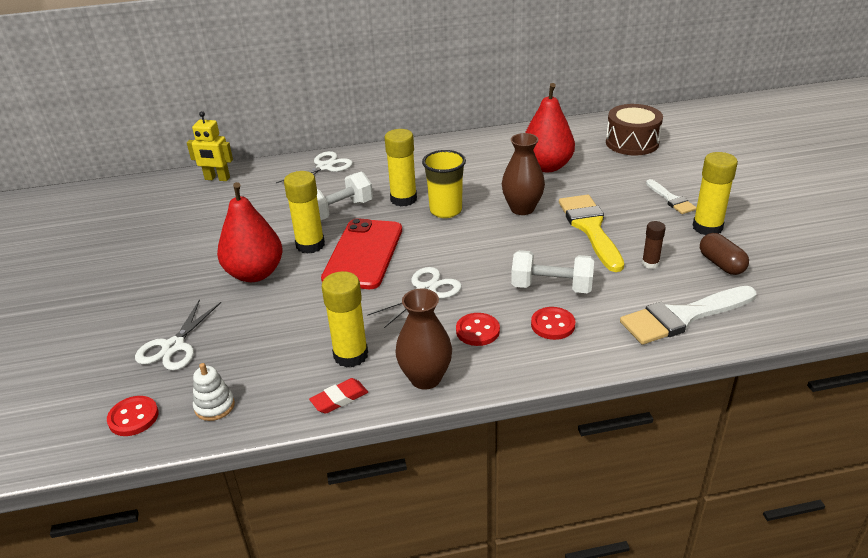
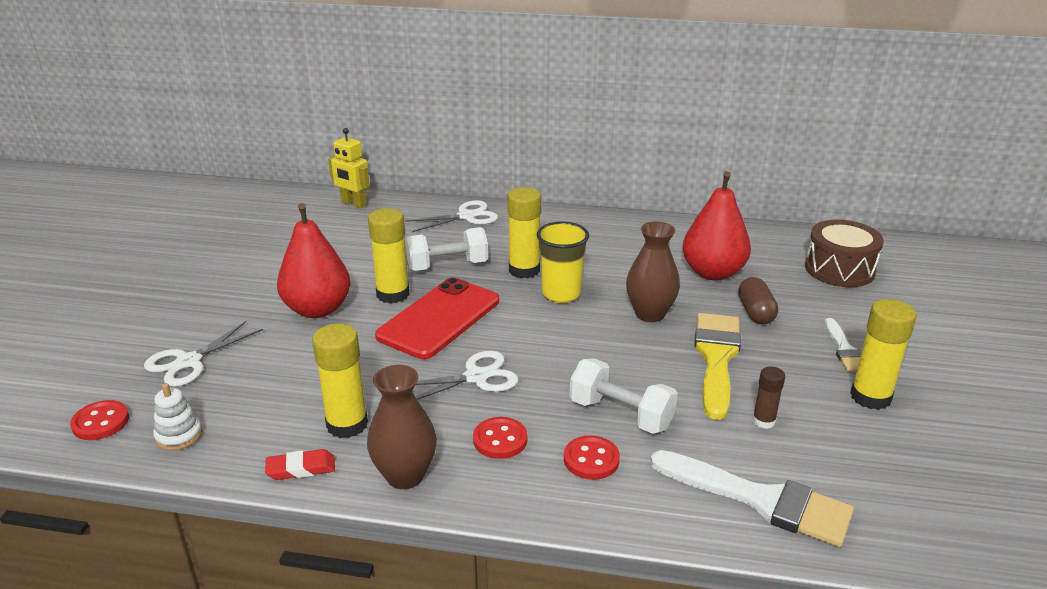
camera: 20 degrees right, 5 degrees down
white brush [620,286,756,345] -> white brush turned 150 degrees counterclockwise [650,450,854,547]
brown capsule [700,233,749,275] -> brown capsule moved to [738,277,778,324]

